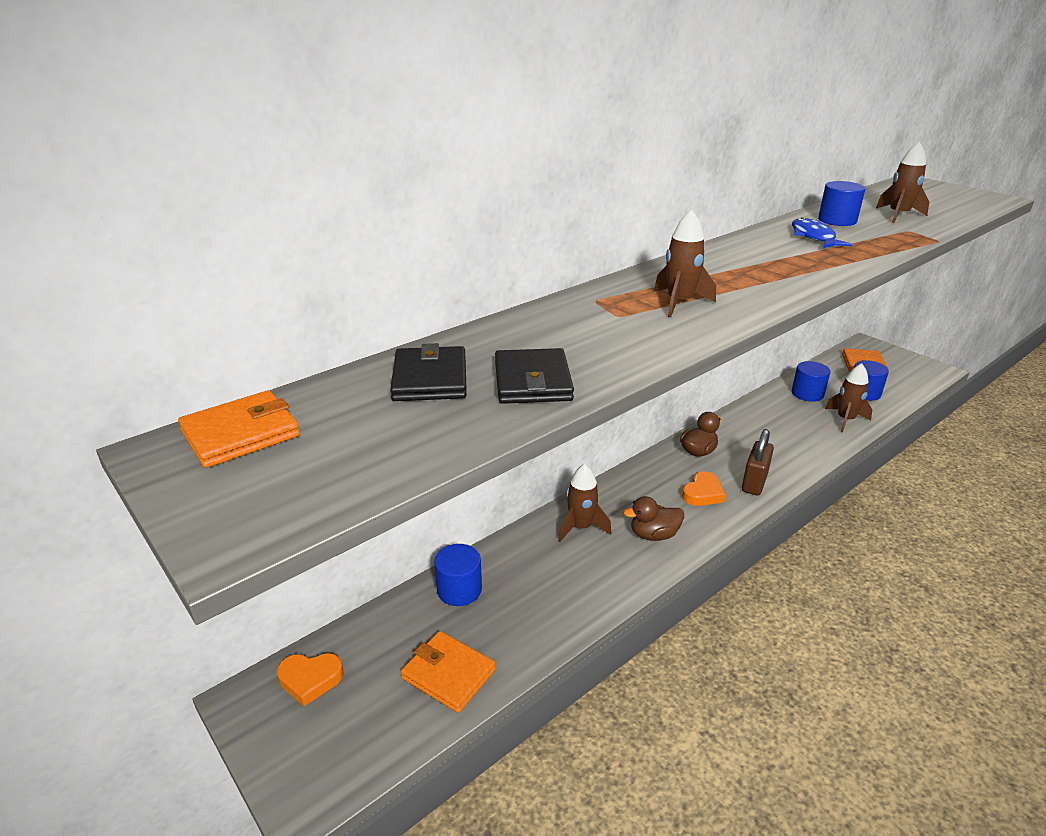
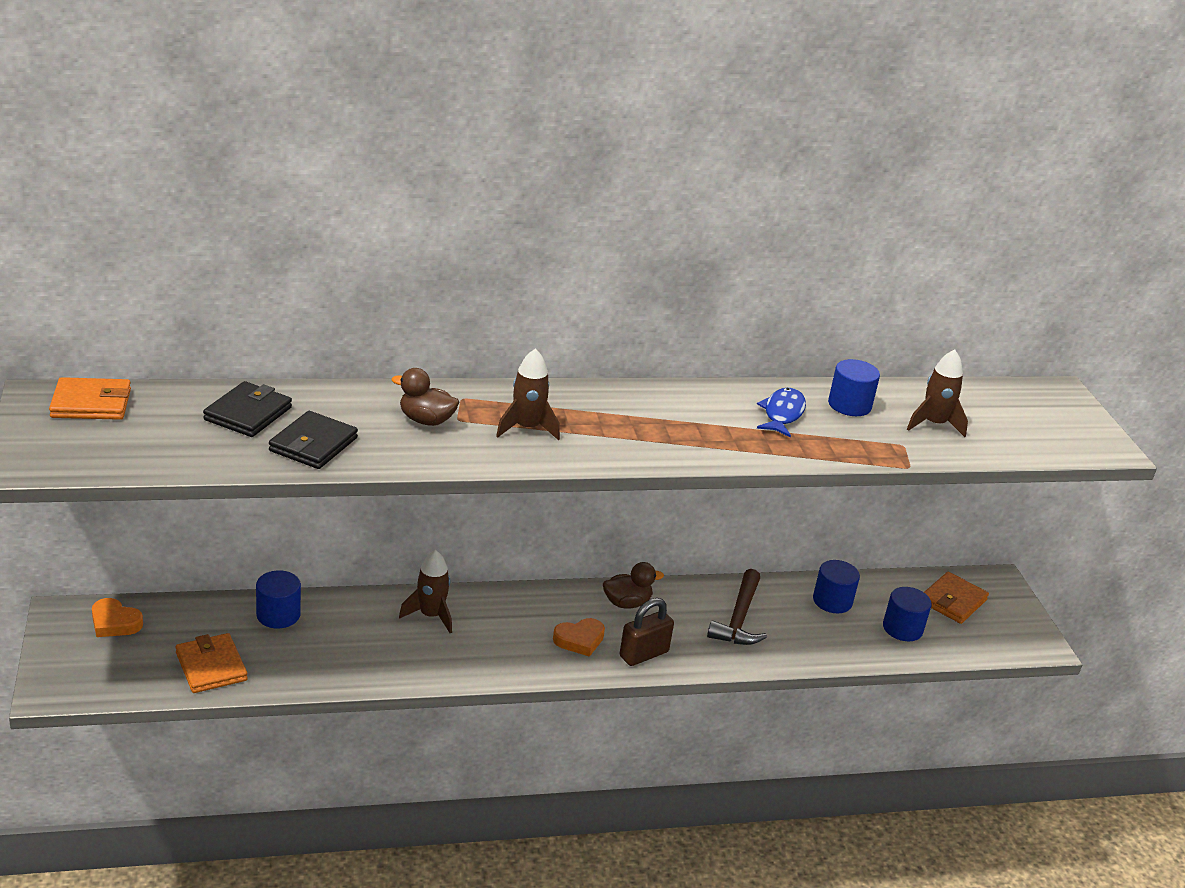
camera: 25 degrees right, 0 degrees up
brown duck [623,496,684,541] -> brown duck moved to [392,368,459,426]
brown rocket [825,363,872,433] -> none
none -> brown hammer [707,569,767,645]

